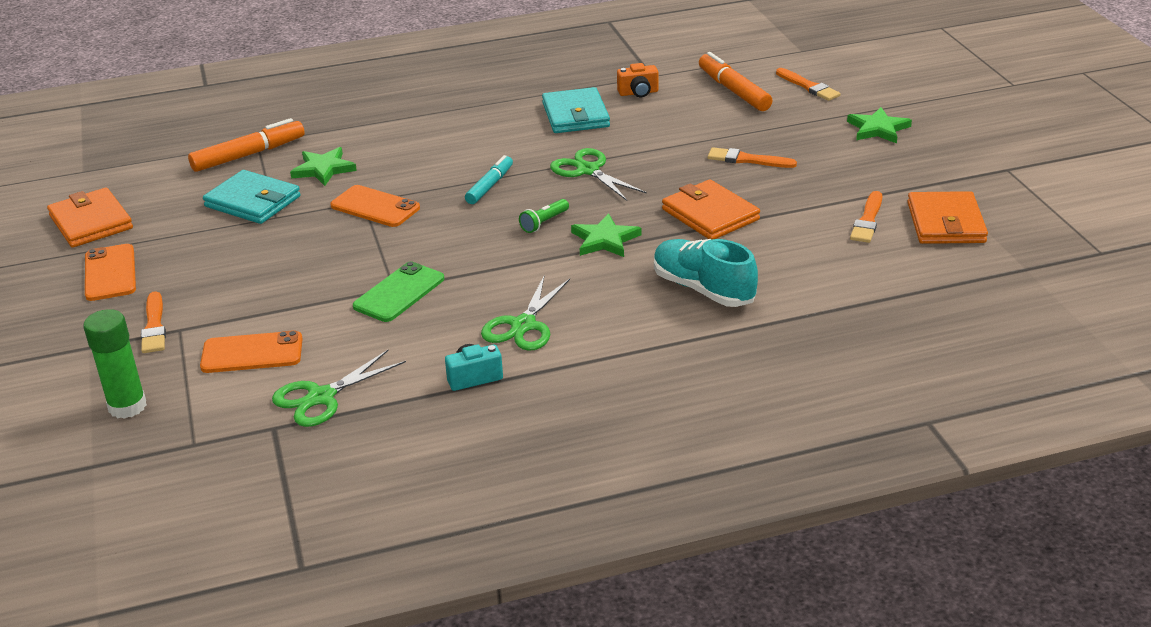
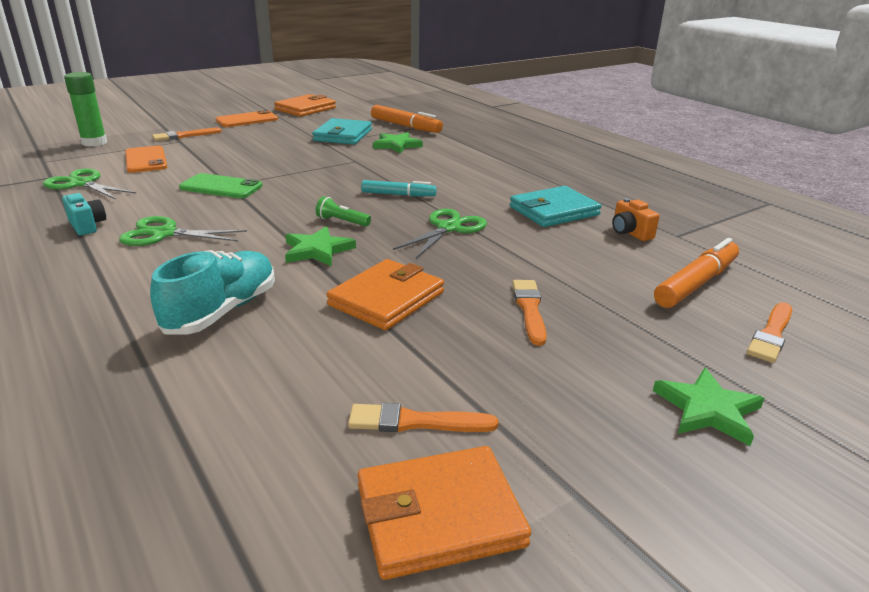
camera: 70 degrees right, 5 degrees down
orange phone [331,185,420,227] -> none

